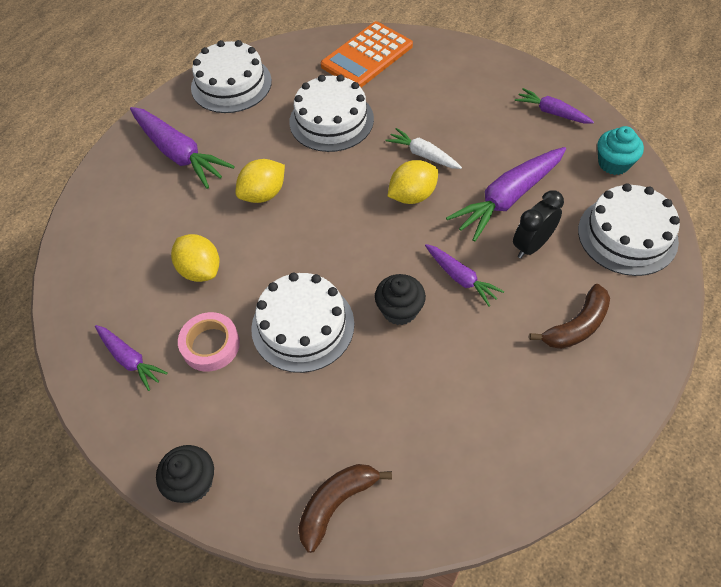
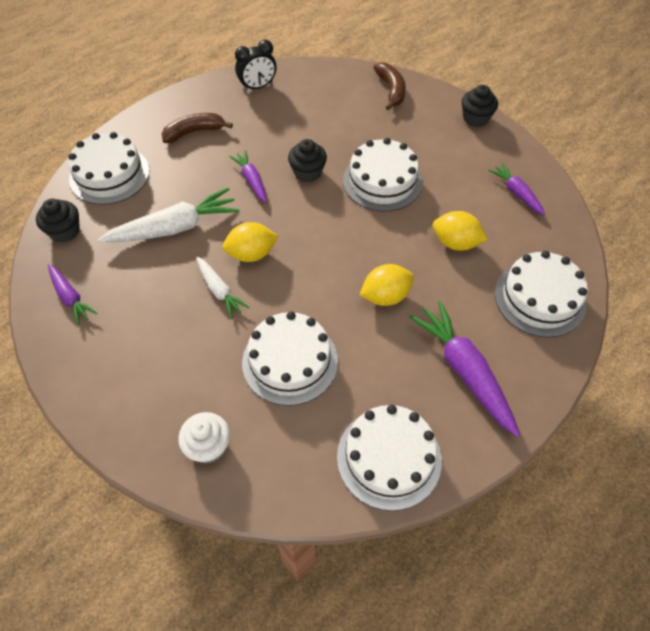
camera: 165 degrees left, 0 degrees up
yellow lemon [171,234,219,282] -> yellow lemon turned 45 degrees counterclockwise [433,211,488,251]
pink tape [178,312,240,372] -> none
brown banana [298,464,392,553] -> brown banana turned 75 degrees counterclockwise [373,62,406,110]
orange calculator [321,21,413,88] -> white cupcake [178,412,230,463]
purple carrot [446,147,566,242] -> white carrot [98,187,239,242]
black clock [513,190,564,258] -> black clock moved to [235,40,276,92]
turquoise cupcake [597,126,644,175] -> black cupcake [36,199,80,242]
none -> white cake [495,251,588,338]

